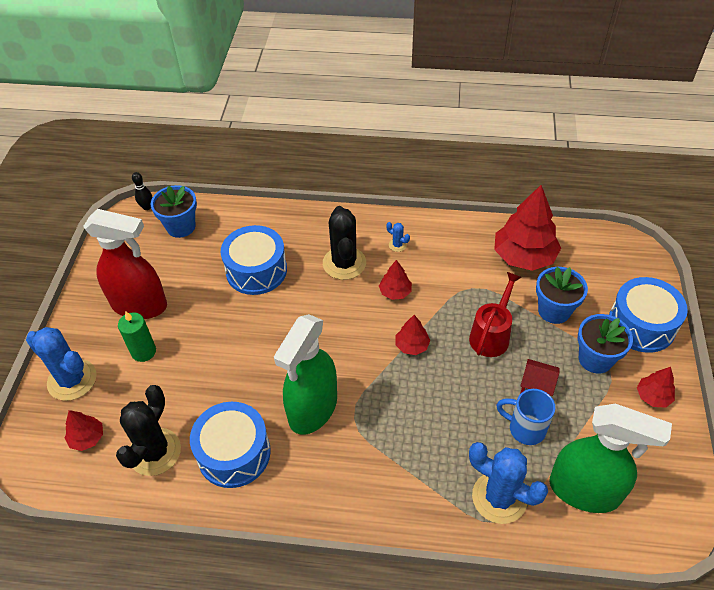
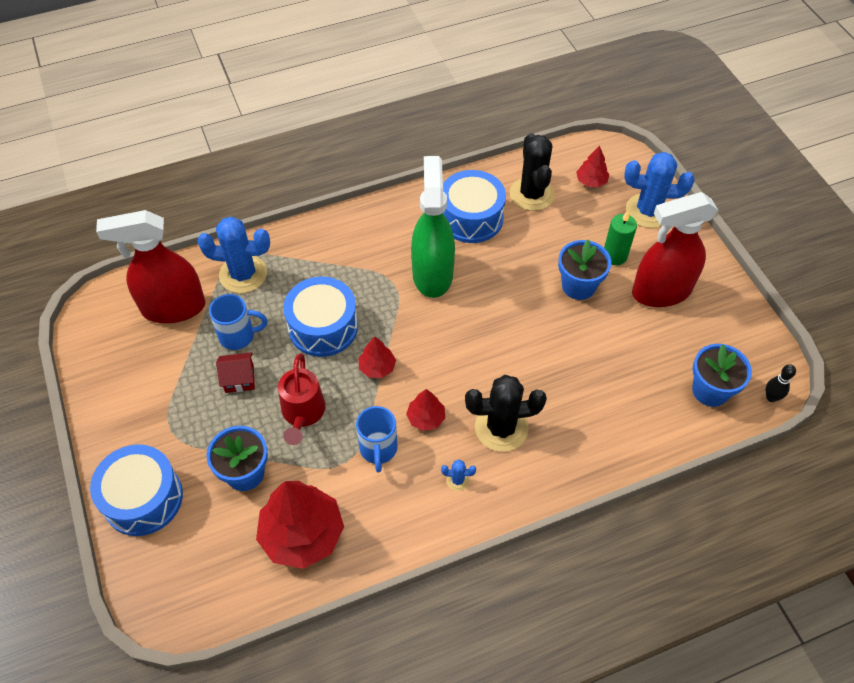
camera: 150 degrees right, 5 degrees up
blue drum [221,225,287,295] -> blue drum moved to [283,277,358,357]
black cactus [323,206,366,280] -> black cactus turned 60 degrees counterclockwise [465,375,547,452]
green spray bottle [550,404,672,513] -> red spray bottle [96,210,205,323]
blue flower pot [578,314,633,374] -> blue flower pot moved to [558,240,611,300]
red tree [637,367,675,408] -> none
none -> blue mug [356,406,398,472]

